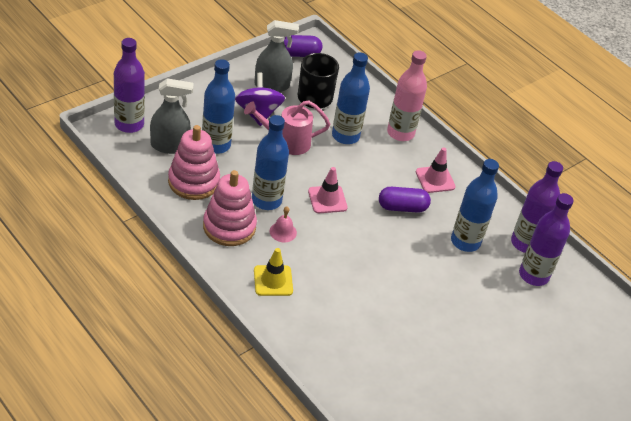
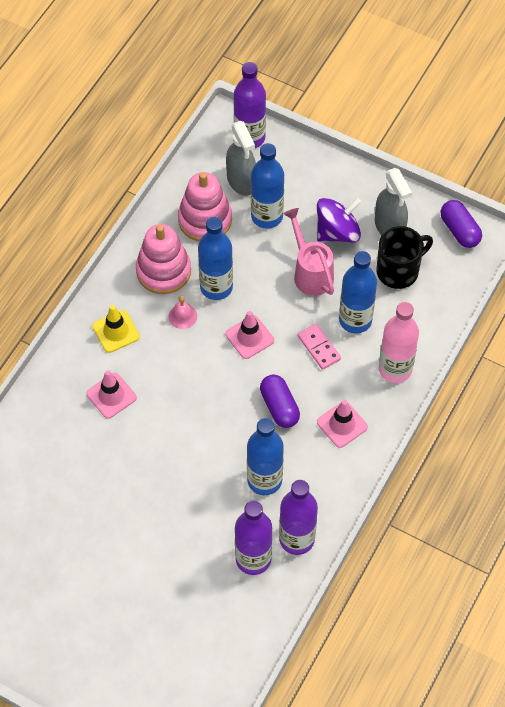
camera: 75 degrees right, 15 degrees up
none -> pink traffic cone [86,370,137,418]
none -> pink domino [298,324,341,370]

